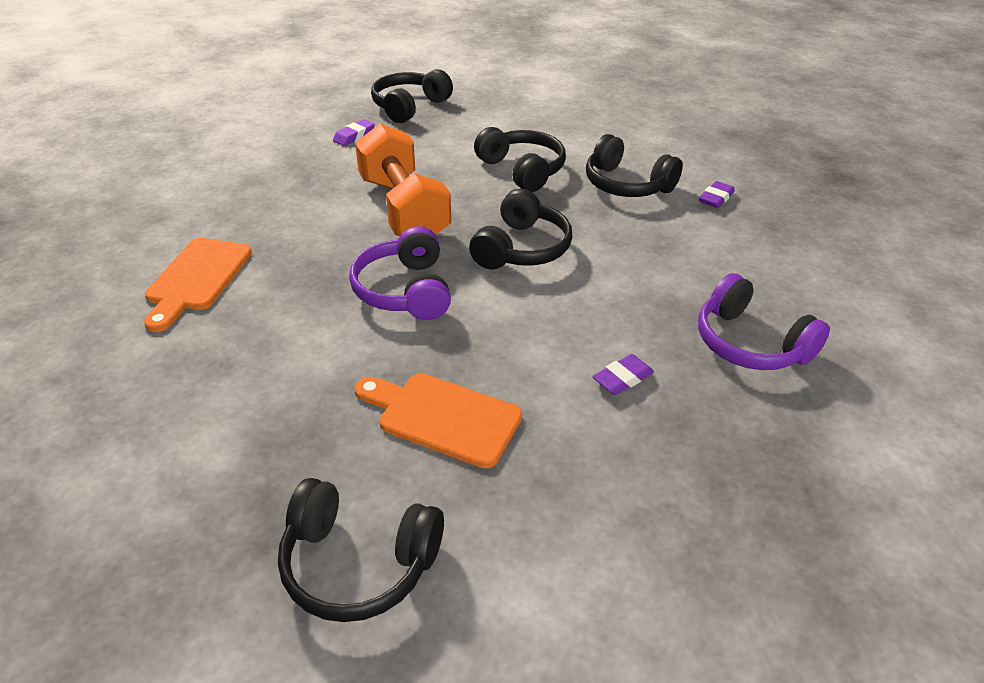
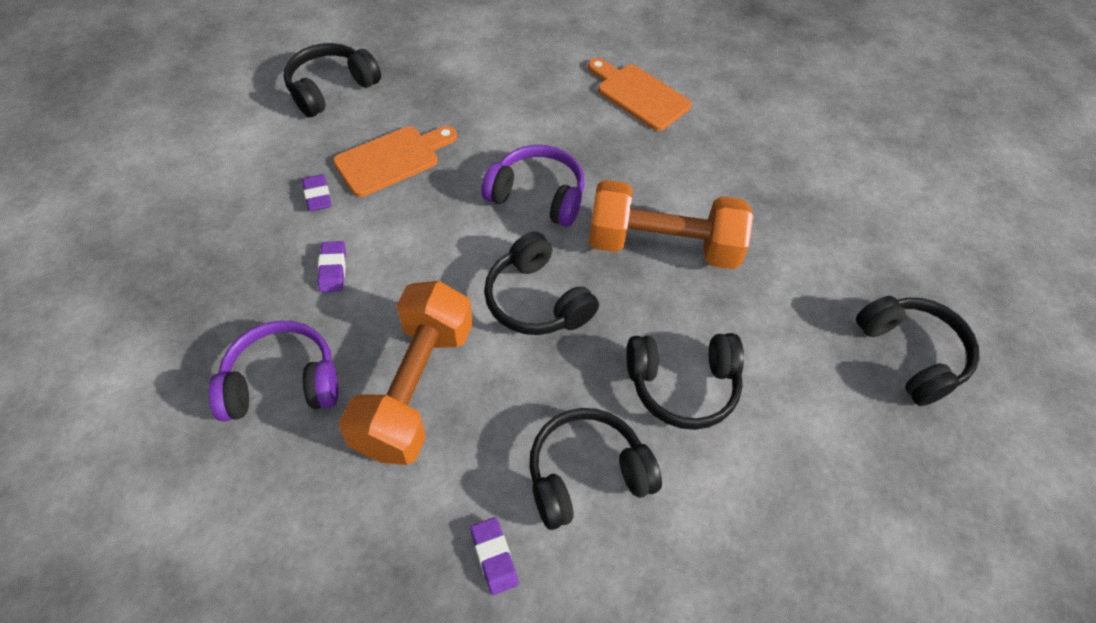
camera: 120 degrees right, 15 degrees up
purple eraser [333,119,375,146] -> purple eraser moved to [302,174,331,211]
none -> orange dumbbell [339,281,473,465]

